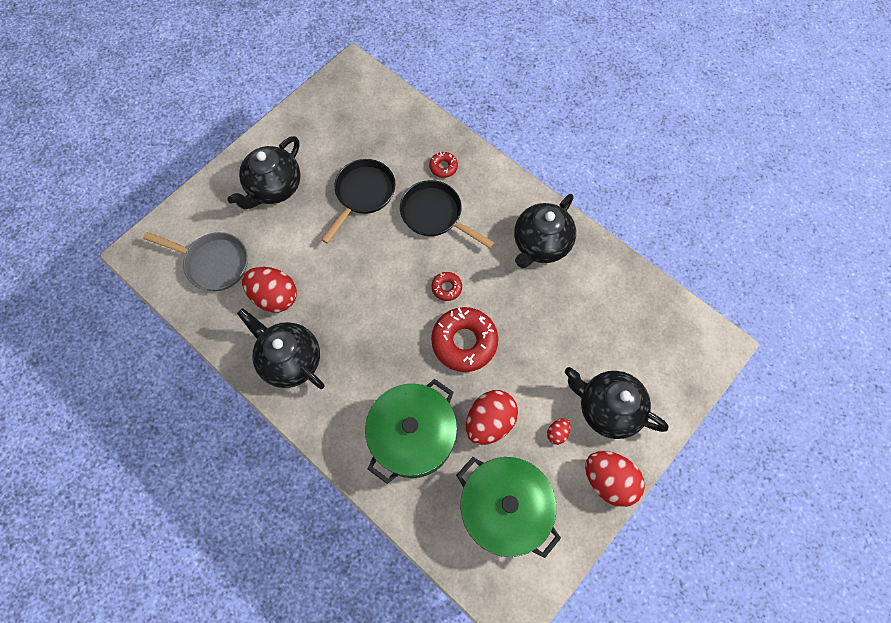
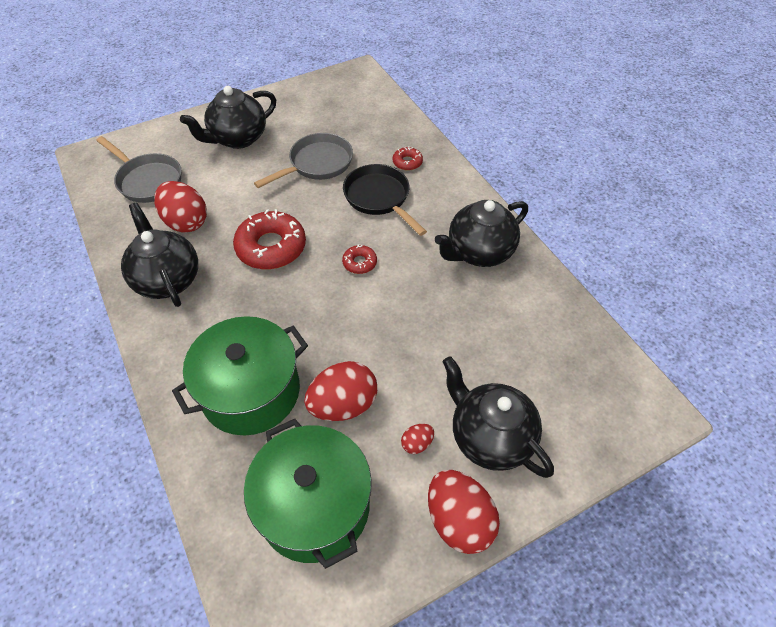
camera: 20 degrees right, 15 degrees down
black pan [321,159,396,244] -> grey pan [254,133,353,188]
red donut [431,307,498,372] -> red donut moved to [233,209,306,269]

